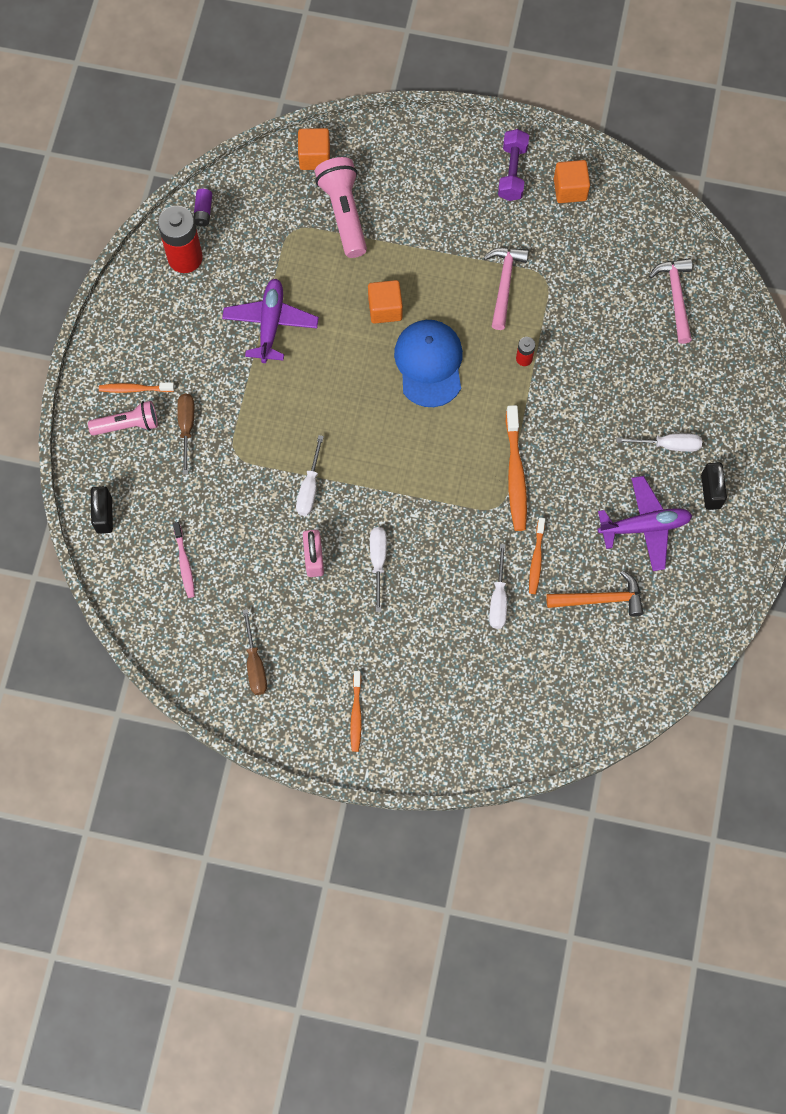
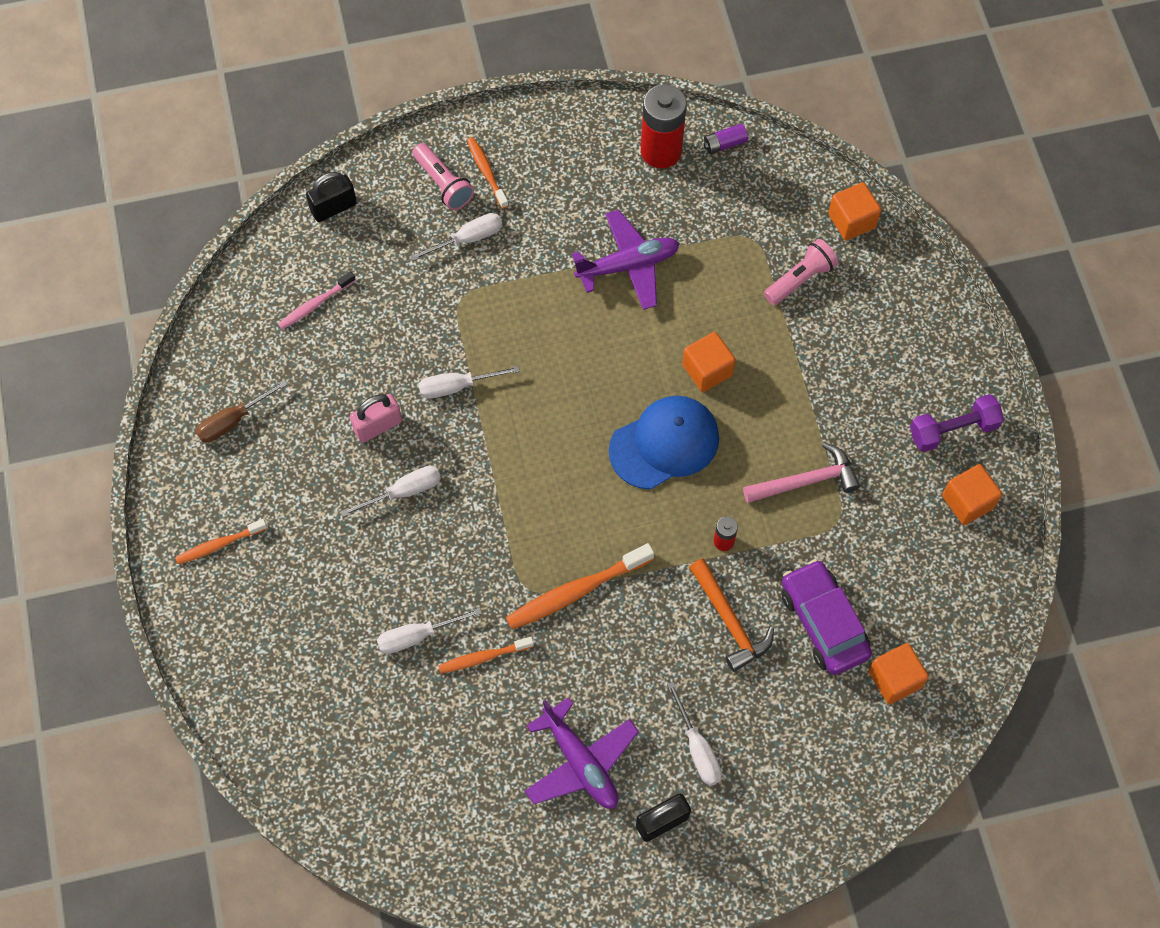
camera: 65 degrees right, 5 degrees down
brown screwdriver [177,394,194,474] -> white screwdriver [410,213,502,261]
pink flashlight [315,157,367,258] -> pink flashlight [764,239,838,305], size x0.67
orange hammer [547,570,644,617] -> orange hammer moved to [689,559,774,672]
pink hammer [649,258,693,344] -> orange cube [869,643,929,704]
none -> purple car [781,559,872,675]

